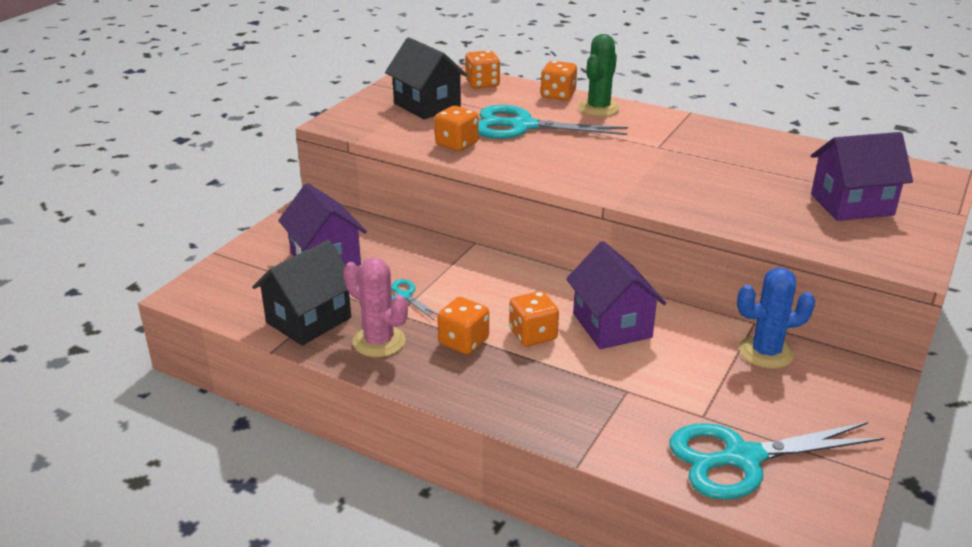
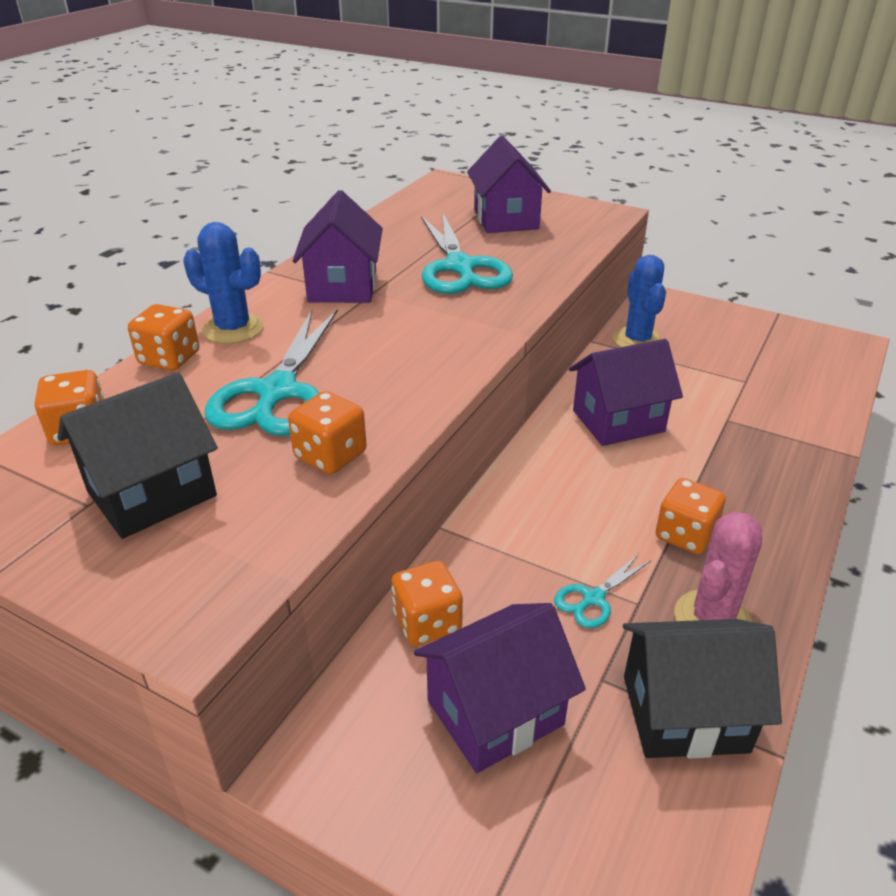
camera: 90 degrees left, 5 degrees up
black house [252,240,351,346] -> black house turned 45 degrees counterclockwise [623,619,782,759]
orange dice [509,291,559,347] -> orange dice moved to [391,561,463,646]
green cactus [578,34,620,116] -> blue cactus [183,222,264,344]
turquoise scissors [669,422,884,500] -> turquoise scissors moved to [421,212,513,294]
none -> purple house [292,190,383,303]

